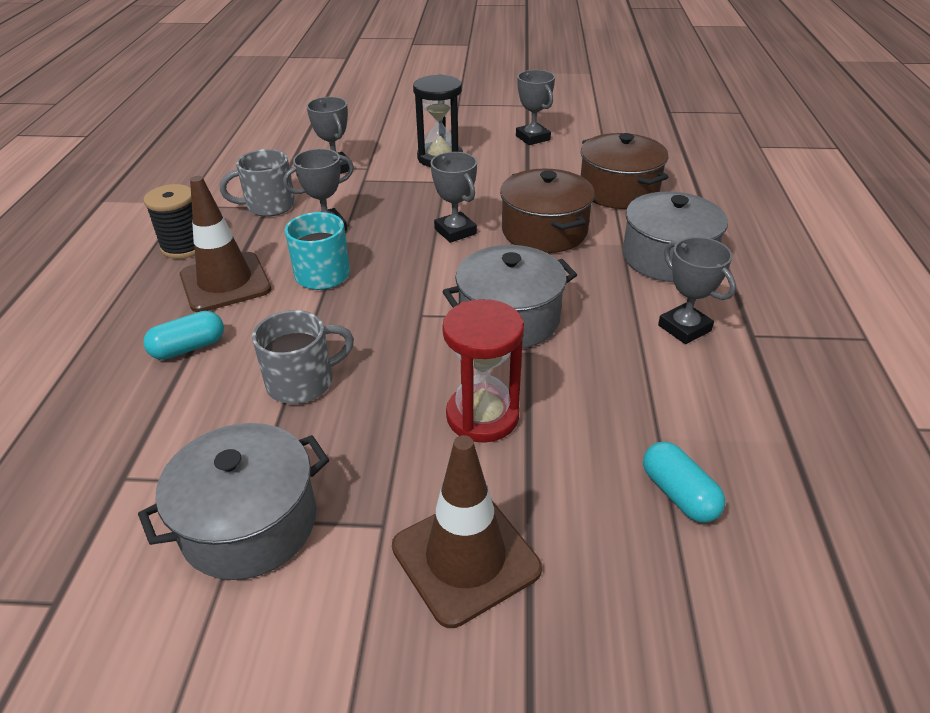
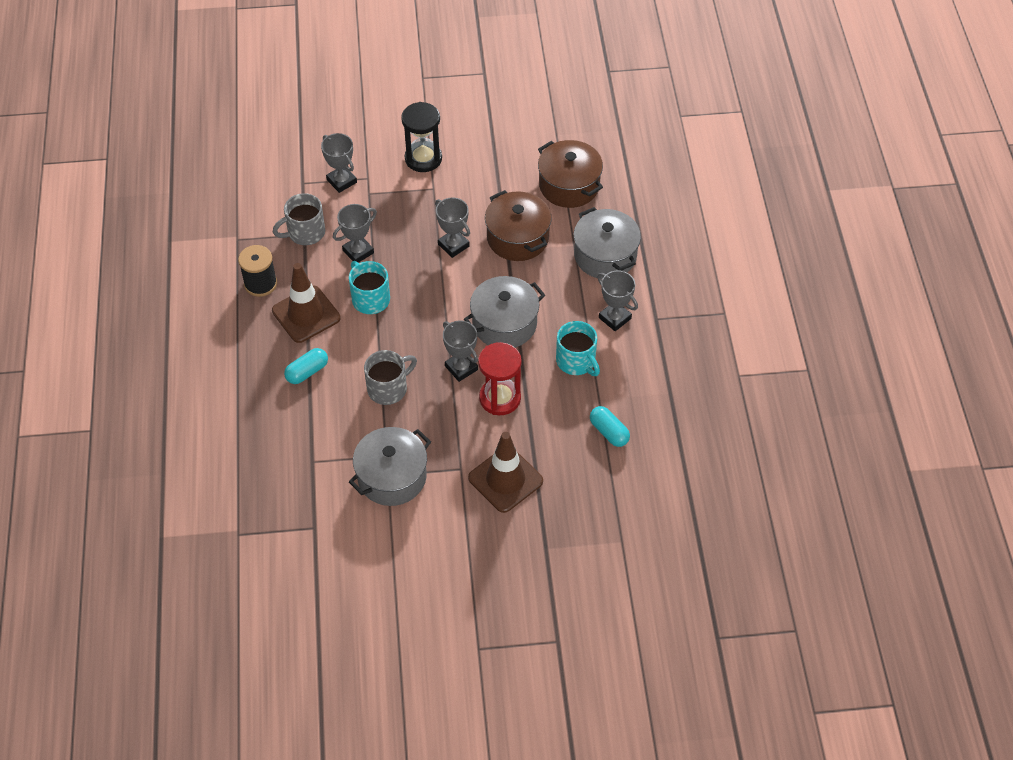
camera: 10 degrees left, 15 degrees up
grey trophy [516,70,555,145] -> grey trophy moved to [443,320,478,382]
none -> turquoise mug [556,321,600,376]

